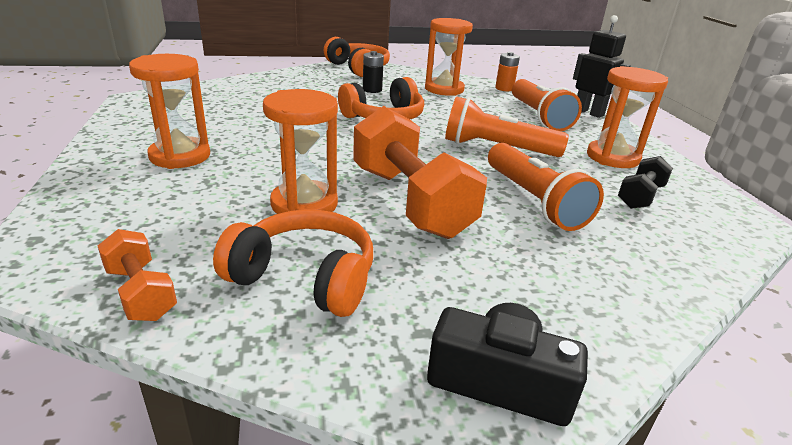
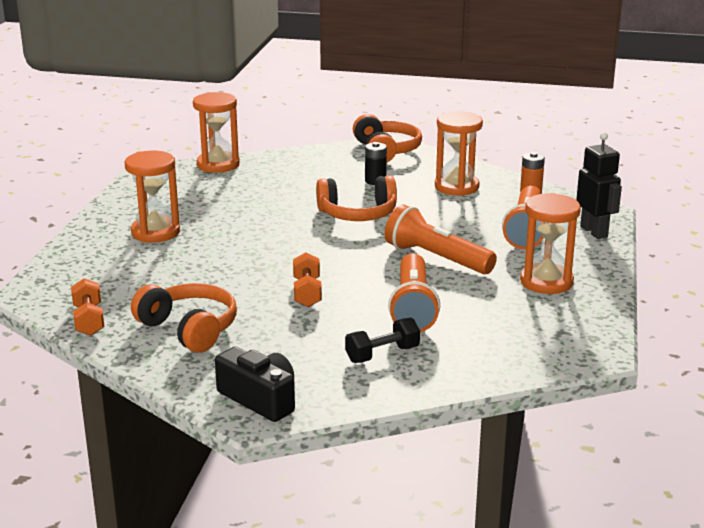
camera: 25 degrees right, 5 degrees down
orange hourglass [263,89,338,214] -> orange hourglass moved to [193,92,240,173]
orange dumbbell [353,106,487,239] -> orange dumbbell [293,252,322,307], size x0.49
black dumbbell [618,156,673,209] -> black dumbbell moved to [345,318,420,363]

